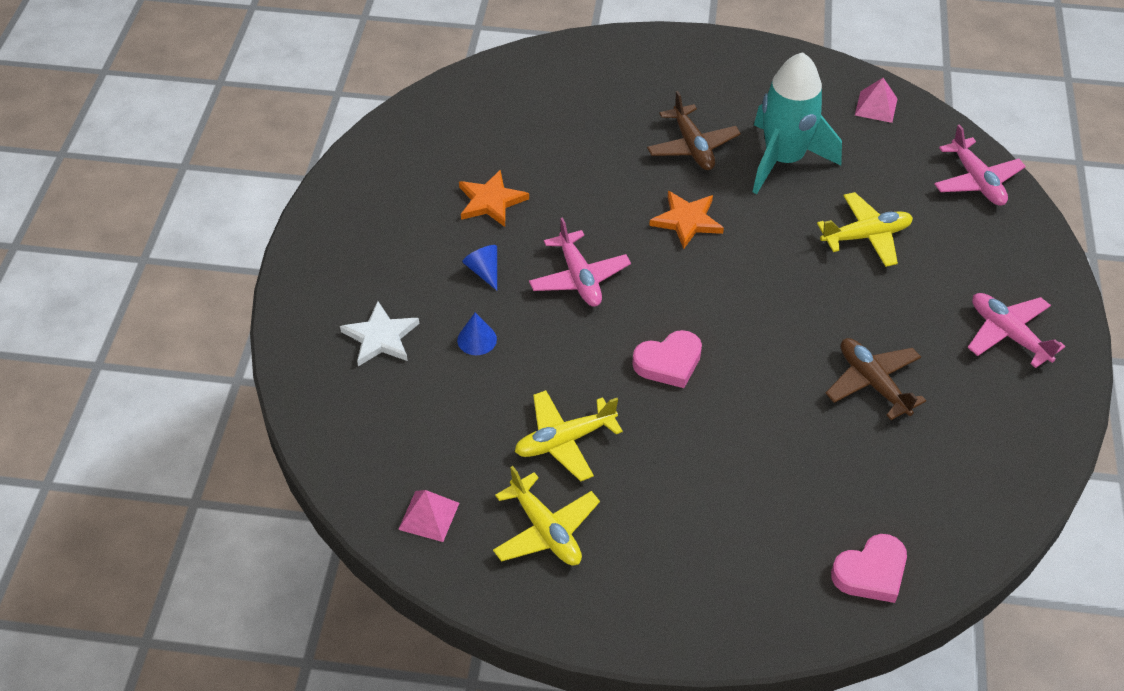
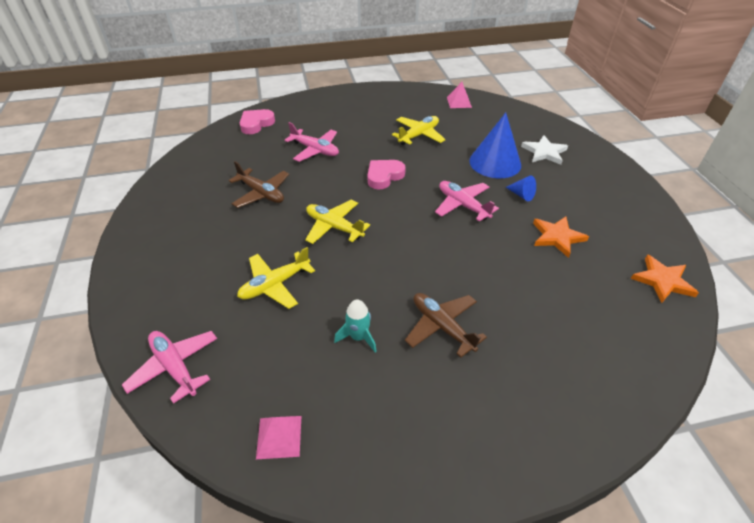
camera: 160 degrees right, 5 degrees down
blue cone [457,312,497,355] -> blue cone [469,112,521,178], size x2.20
yellow plane [493,466,600,565] -> yellow plane moved to [305,200,370,244]
orange star [649,191,724,249] -> orange star moved to [631,254,699,303]
turquoise rocket [753,52,842,194] -> turquoise rocket [334,299,377,353], size x0.46
pink plane [968,293,1065,368] -> pink plane moved to [284,122,339,162]

